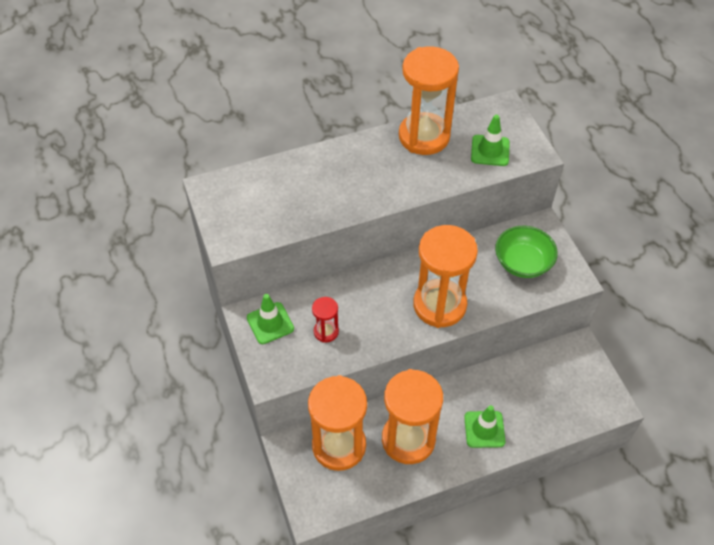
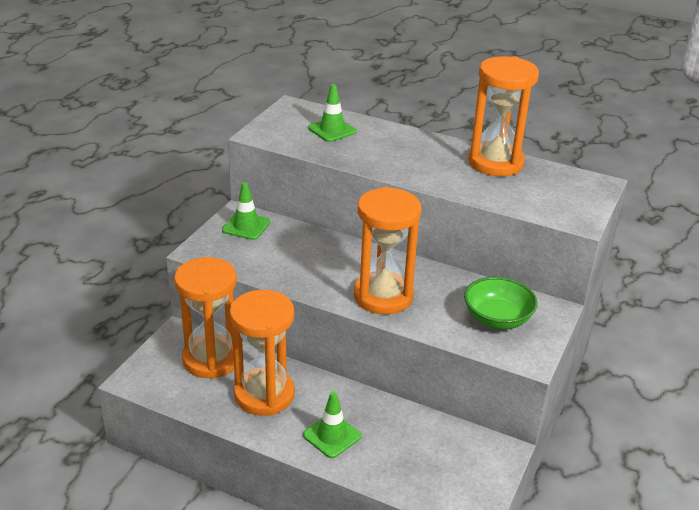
camera: 45 degrees right, 20 degrees down
red hourglass [312,297,339,343] -> none
green traffic cone [471,115,510,166] -> green traffic cone moved to [308,84,357,142]

